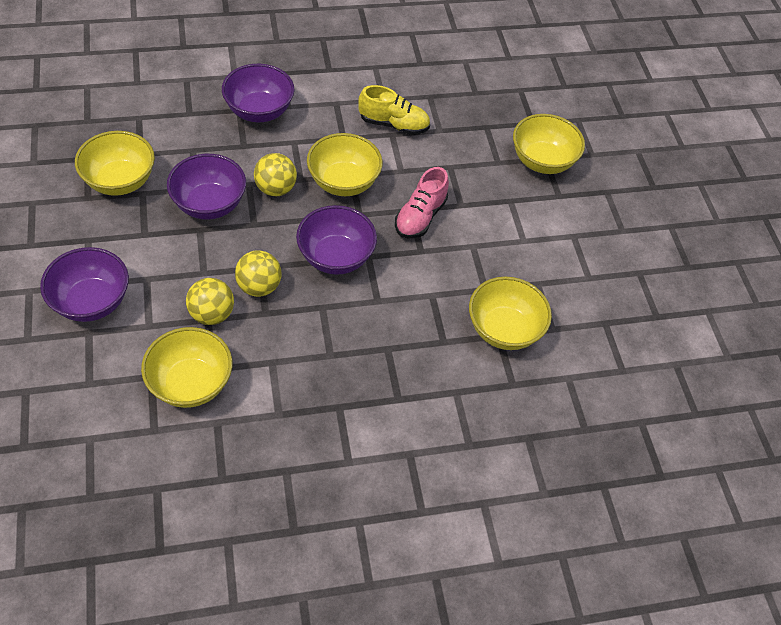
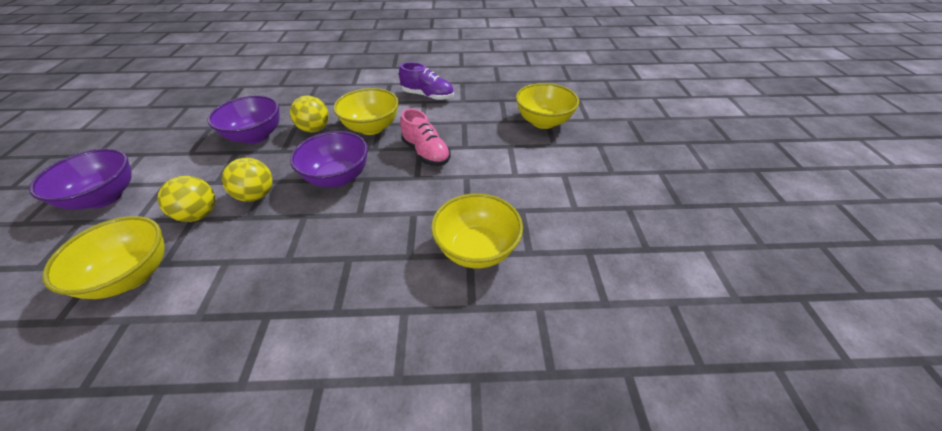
camera: 15 degrees right, 10 degrees down
yellow bowl [75,131,155,196] -> none
purple bowl [222,64,295,122] -> none
yellow shoe [358,85,430,135] -> purple shoe [399,62,454,100]
pink shoe [395,167,449,239] -> pink shoe turned 75 degrees counterclockwise [400,109,450,166]

